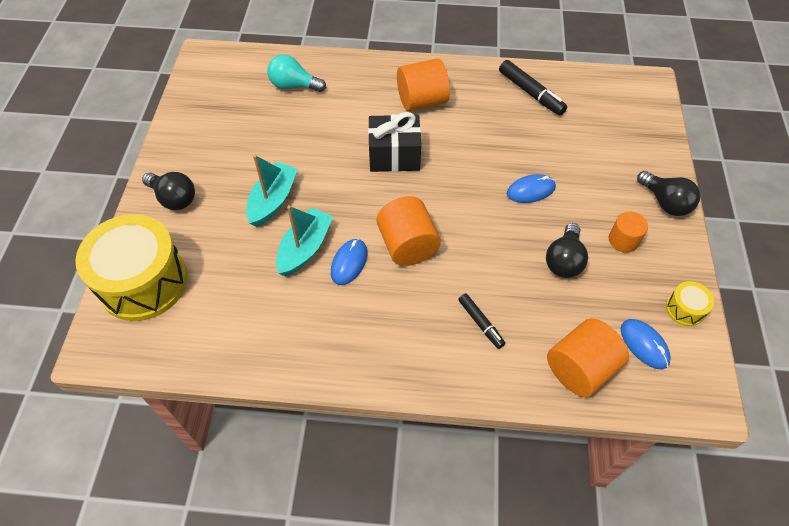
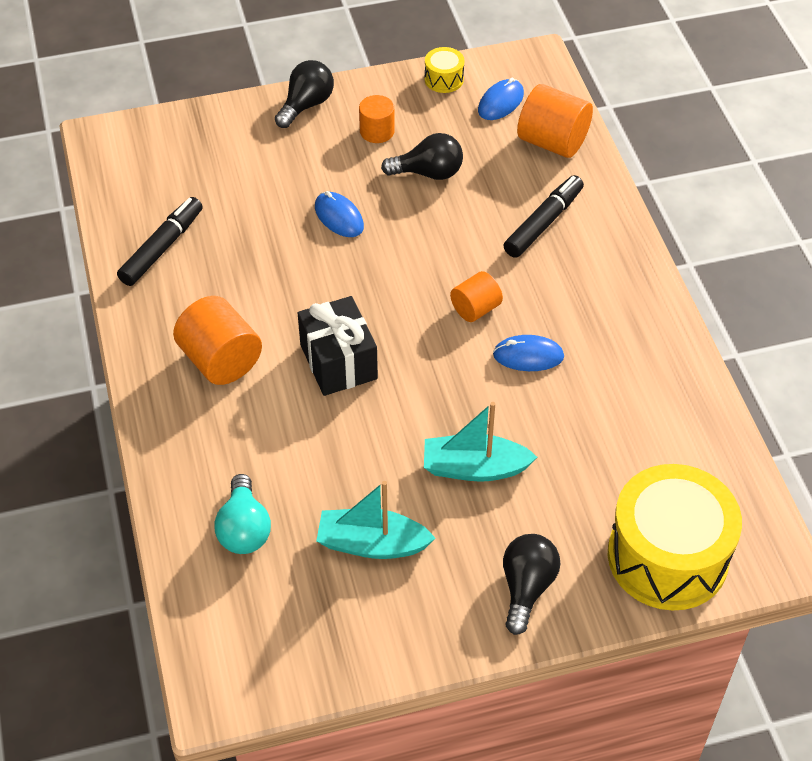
camera: 110 degrees left, 5 degrees down
turquoise boat [276,205,333,276] -> turquoise boat moved to [316,481,435,559]
orange cylinder [377,196,441,266] -> orange cylinder [450,271,503,322], size x0.61
black marker [458,294,505,349] -> black marker [503,175,584,258], size x1.61

